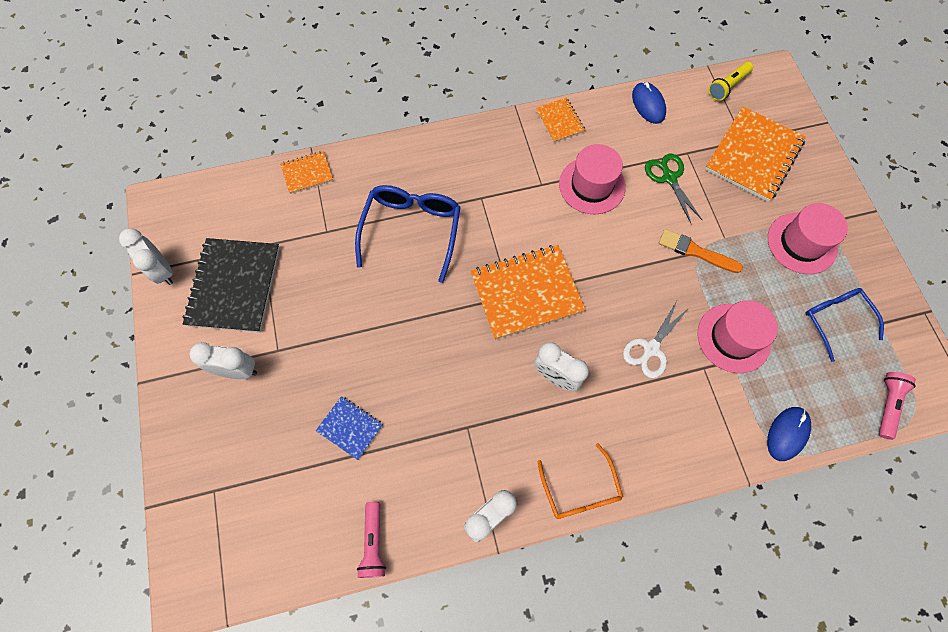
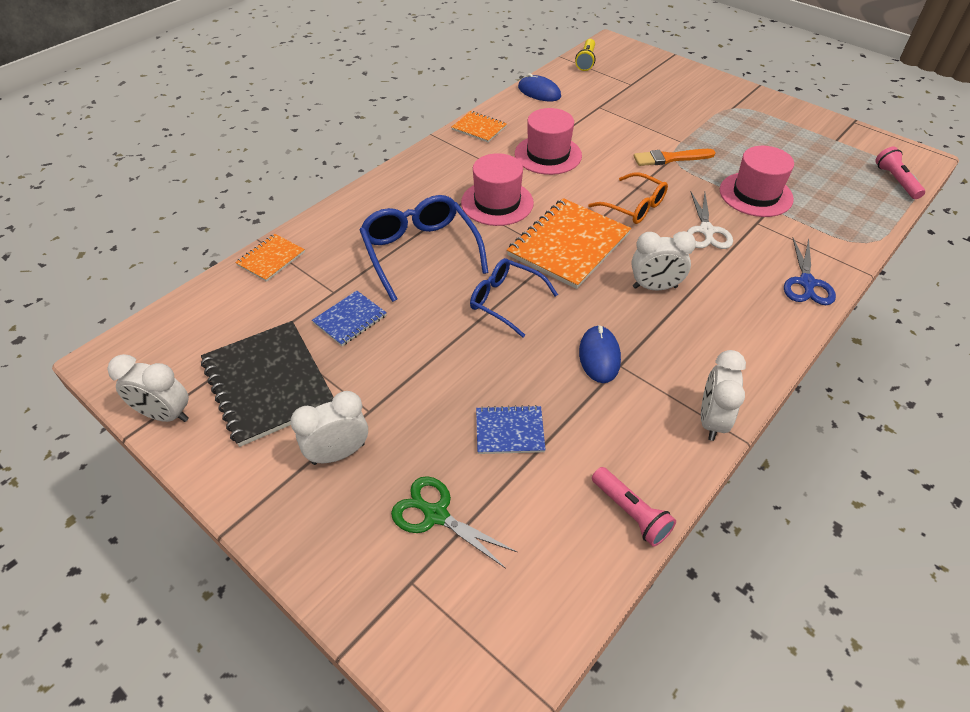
camera: 35 degrees left, 20 degrees down
orange glasses [538,443,623,519] -> orange glasses moved to [588,172,668,224]
green scissors [645,154,703,223] -> green scissors moved to [391,476,517,569]
orange notebook [705,107,806,202] -> none
blue mouse [767,407,811,461] -> blue mouse moved to [579,325,621,383]
pink hat [768,203,848,274] -> pink hat moved to [461,153,534,226]
blue glasses [805,288,884,362] -> blue glasses moved to [470,258,558,337]
none -> blue notebook [312,291,387,346]
none -> blue scissors [784,238,836,305]

